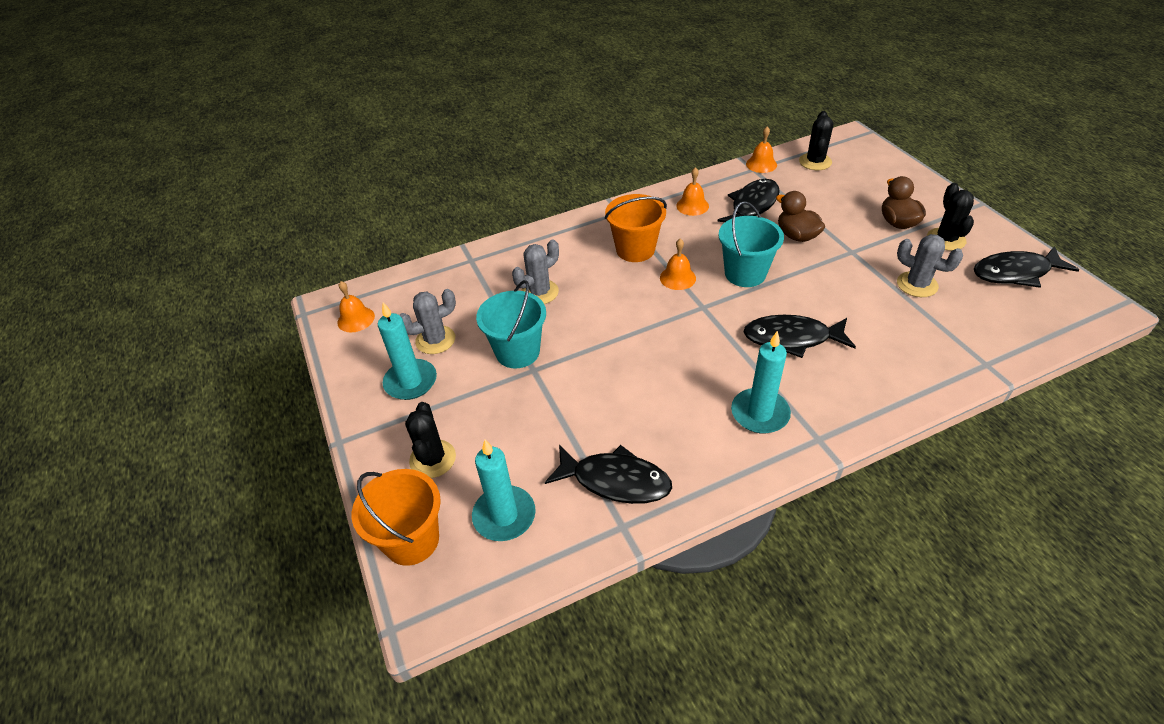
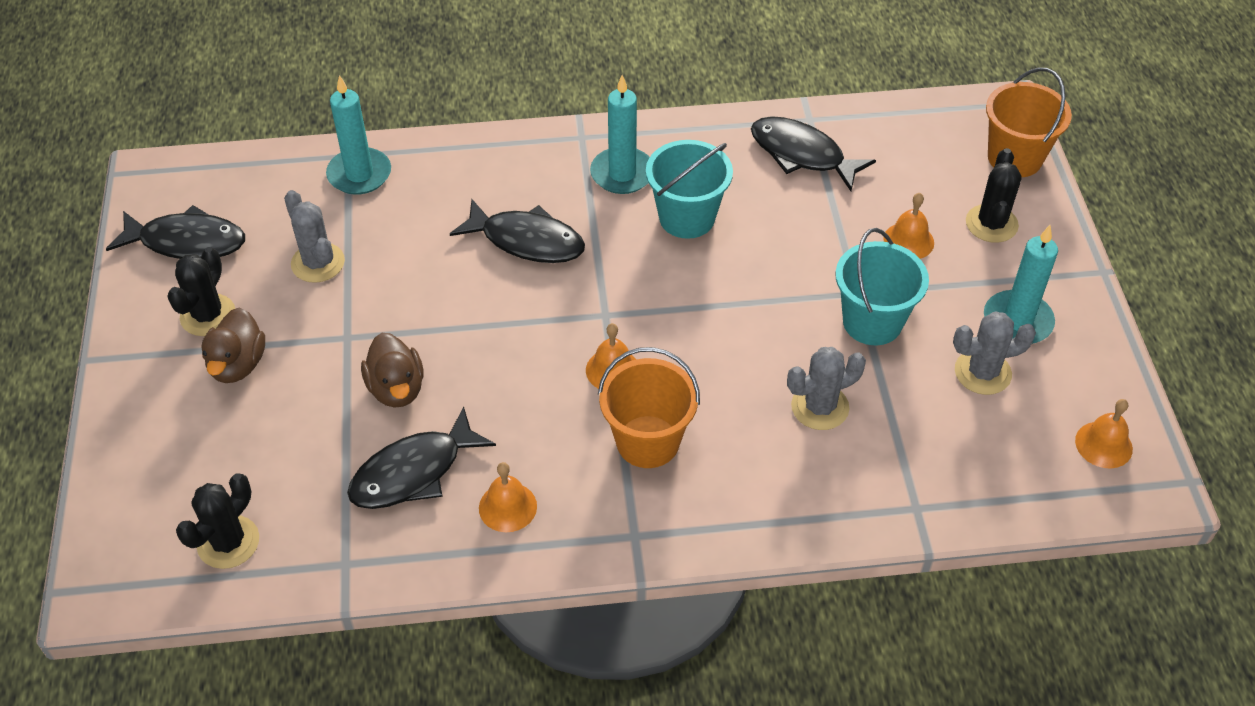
camera: 165 degrees left, 5 degrees up
turquoise candle [472,440,536,541] -> turquoise candle moved to [326,75,391,195]
turquoise bucket [719,201,784,287] -> turquoise bucket moved to [646,140,733,239]
orange bell [746,126,777,173] -> orange bell moved to [883,193,934,259]

